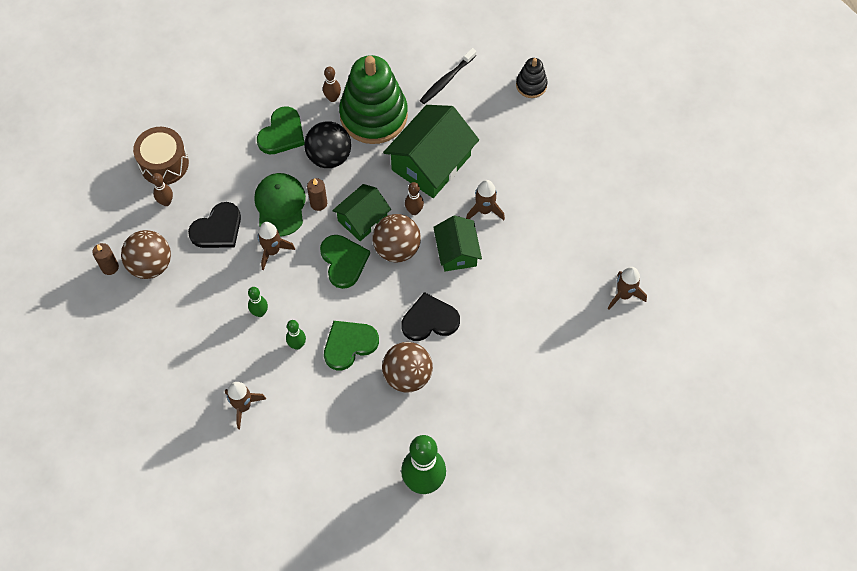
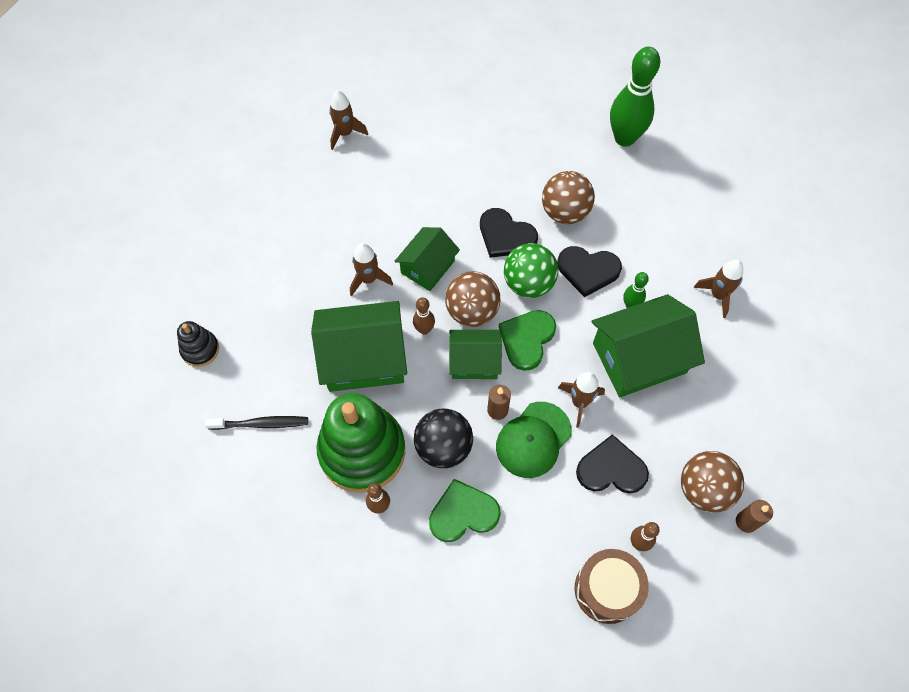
camera: 135 degrees left, 0 degrees up
green bowling pin [248,287,268,317] -> green house [591,294,705,397]
green heart [324,321,379,370] -> black heart [557,246,622,297]
none -> green ball [504,243,559,298]

